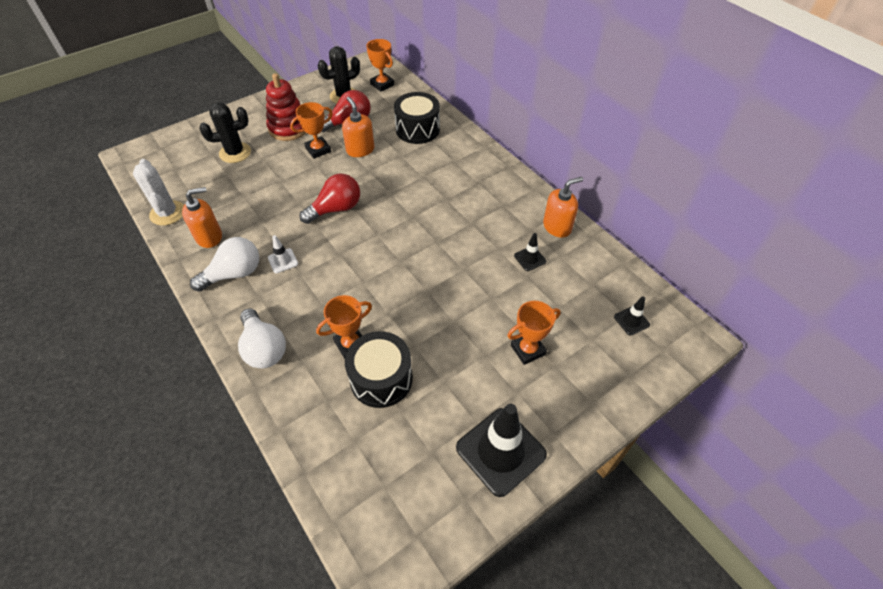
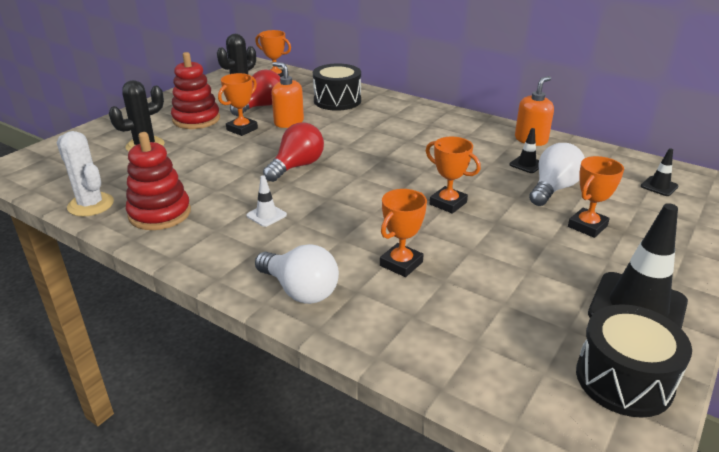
camera: 20 degrees left, 20 degrees down
orange soap dispenser [182,187,222,248] -> red stacking toy [126,132,191,230]
white light bulb [190,237,259,292] -> white light bulb moved to [529,143,585,206]
black drum [345,331,413,408] -> black drum moved to [576,304,692,418]
none -> orange trophy [426,137,481,214]

